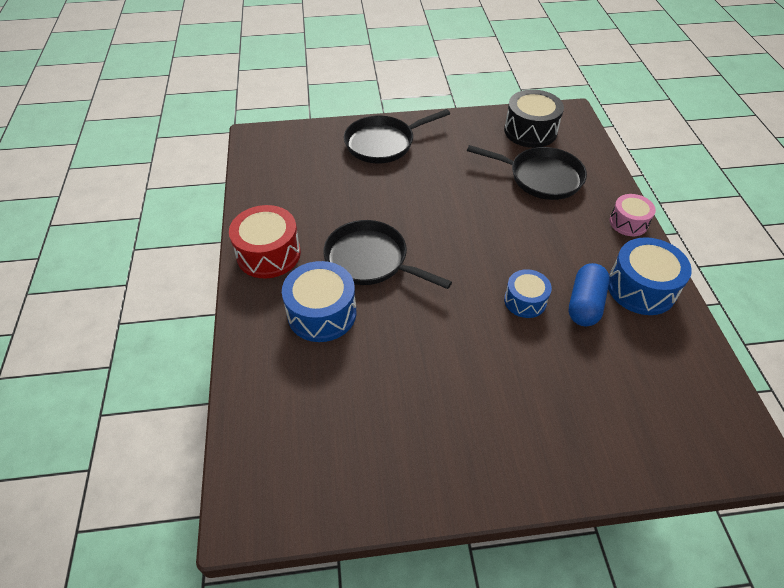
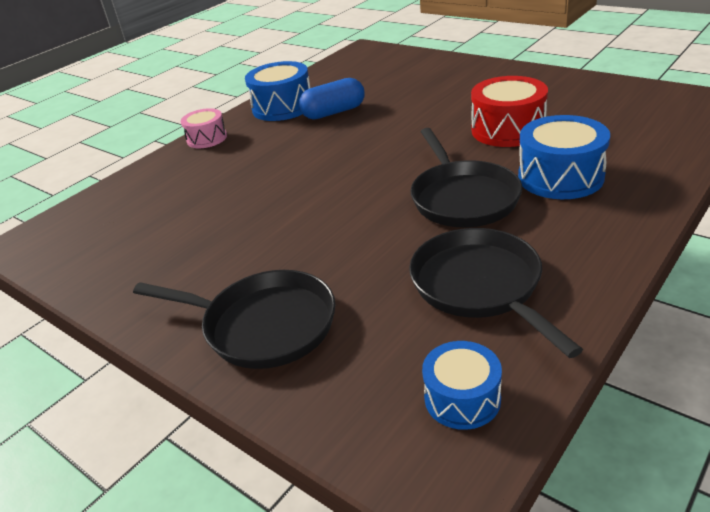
camera: 130 degrees left, 15 degrees down
red drum [229,205,301,278] -> red drum moved to [471,76,548,147]
black pan [467,145,587,200] -> black pan moved to [409,228,583,358]
black drum [504,89,564,148] -> none
blue drum [504,269,552,318] -> blue drum moved to [422,341,502,430]

